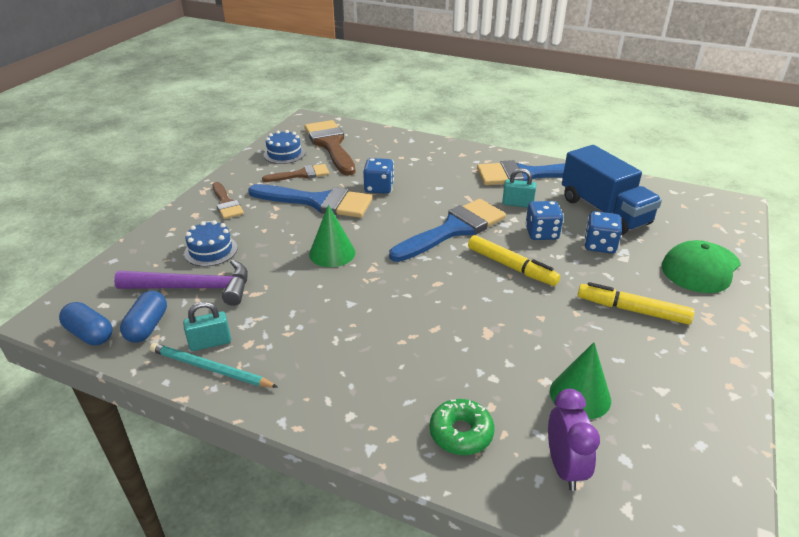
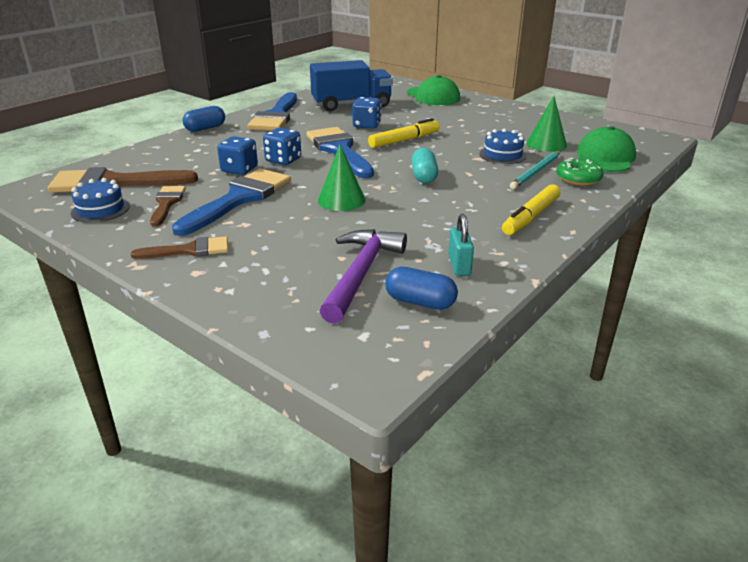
camera: 75 degrees left, 5 degrees down
blue capsule [59,302,112,345] -> blue capsule moved to [183,106,225,132]
turquoise pencil [150,343,278,388] -> turquoise pencil moved to [510,151,561,189]
blue cake [184,220,237,267] -> blue cake moved to [480,129,527,164]
turquoise padlock [502,168,536,208] -> none
purple clock [548,389,600,491] -> green cap [577,126,636,172]
yellow marker [578,282,694,325] -> yellow marker moved to [502,184,560,235]
blue dice [584,211,622,254] -> blue dice moved to [263,128,301,165]
none -> turquoise capsule [411,148,438,183]

